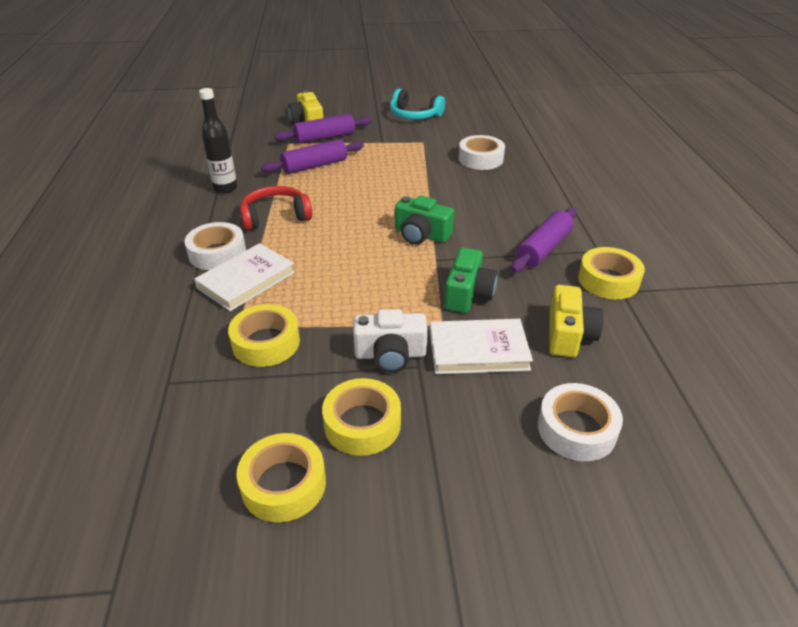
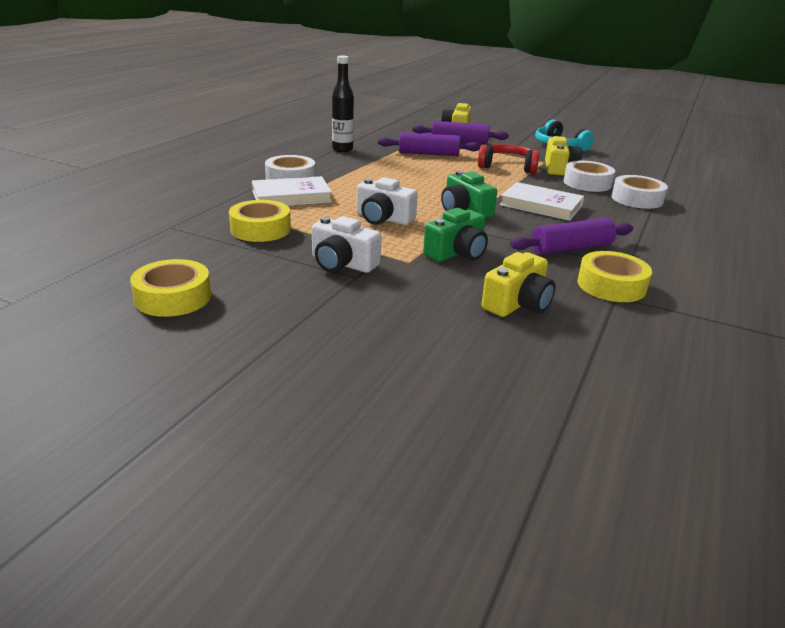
camera: 30 degrees right, 10 degrees down
red headphones [240,186,312,230] -> red headphones moved to [478,144,540,174]
yellow tape [322,378,401,456] -> none
white book [430,319,533,374] -> white book moved to [500,182,584,221]
white tape [538,383,623,461] -> white tape moved to [612,175,668,209]
none -> white camera [357,177,418,225]
none -> yellow camera [545,136,582,175]

